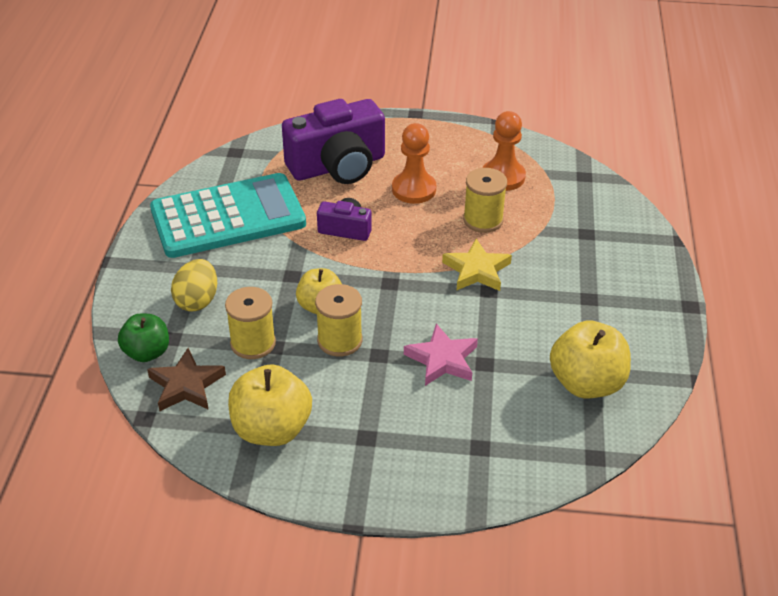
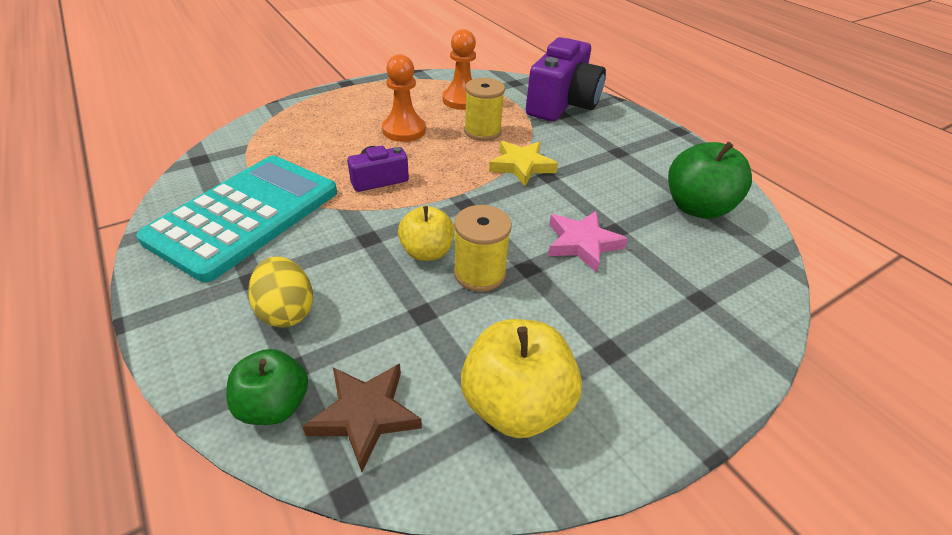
camera: 40 degrees left, 0 degrees up
yellow spool [225,287,276,359] -> none
purple camera [282,99,385,184] -> purple camera moved to [526,37,606,121]
yellow apple [550,320,631,398] -> green apple [668,142,752,219]

